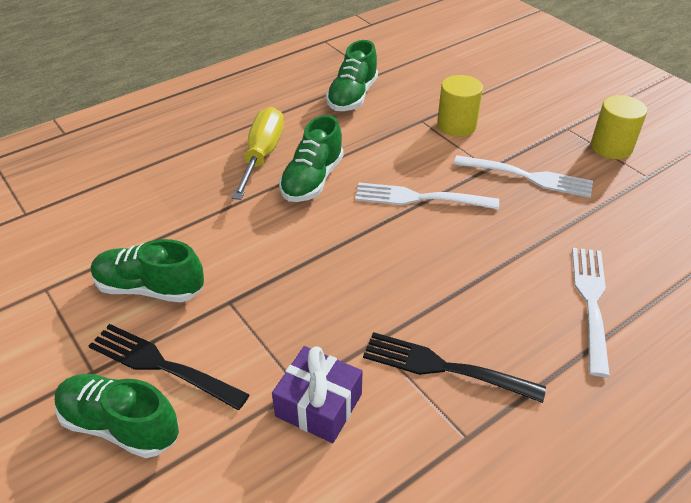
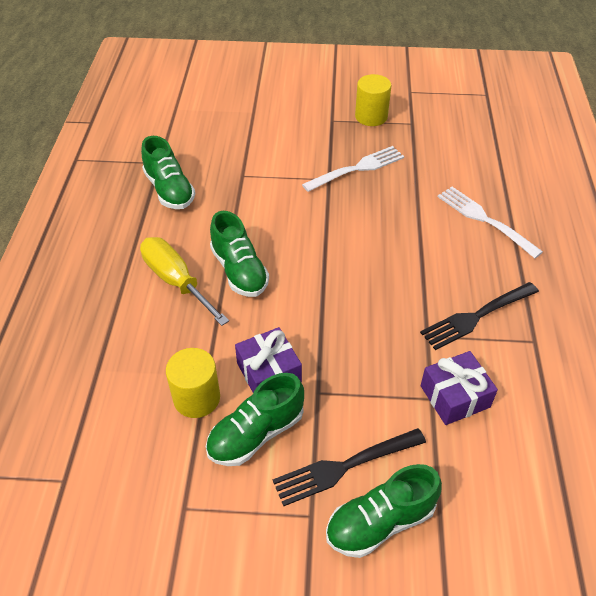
camera: 50 degrees left, 5 degrees up
white fork [355,183,499,209] -> none
yellow cylinder [437,75,483,137] -> yellow cylinder moved to [166,348,220,418]
none -> purple gift [235,327,302,393]

